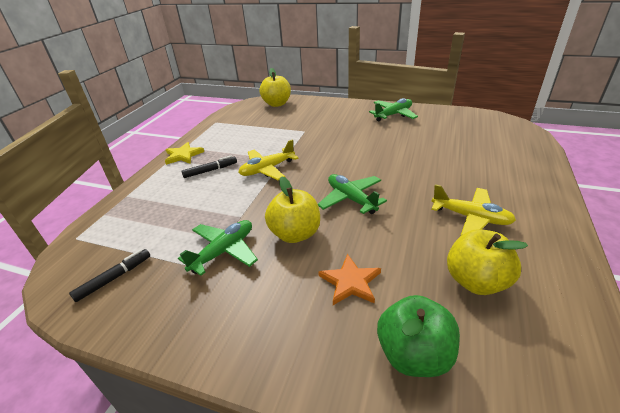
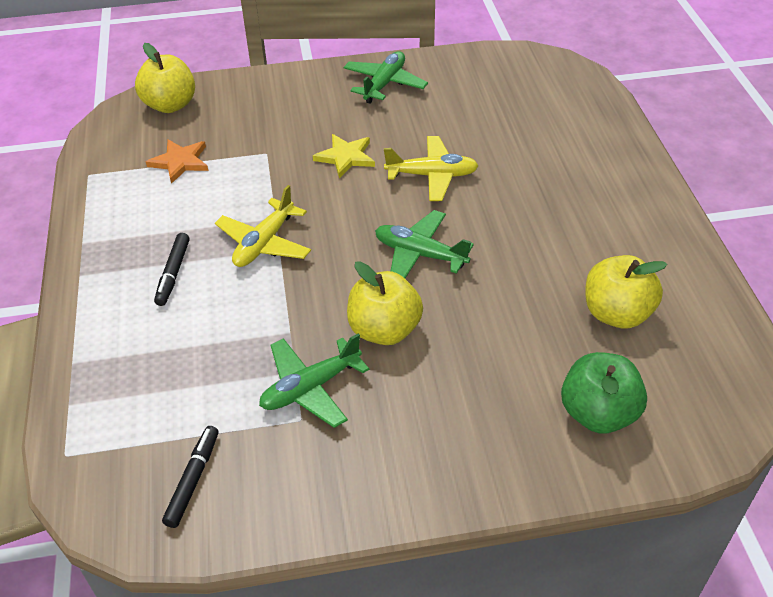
camera: 30 degrees left, 10 degrees up
yellow star [165,142,204,165] -> yellow star moved to [313,134,375,178]
green plane [178,220,258,276] -> green plane turned 135 degrees counterclockwise [259,334,369,428]
black marker [181,156,237,178] -> black marker turned 150 degrees clockwise [154,233,190,306]
orange star [318,254,381,305] -> orange star moved to [146,139,208,184]
yellow plane [431,184,516,235] -> yellow plane moved to [384,136,478,201]

